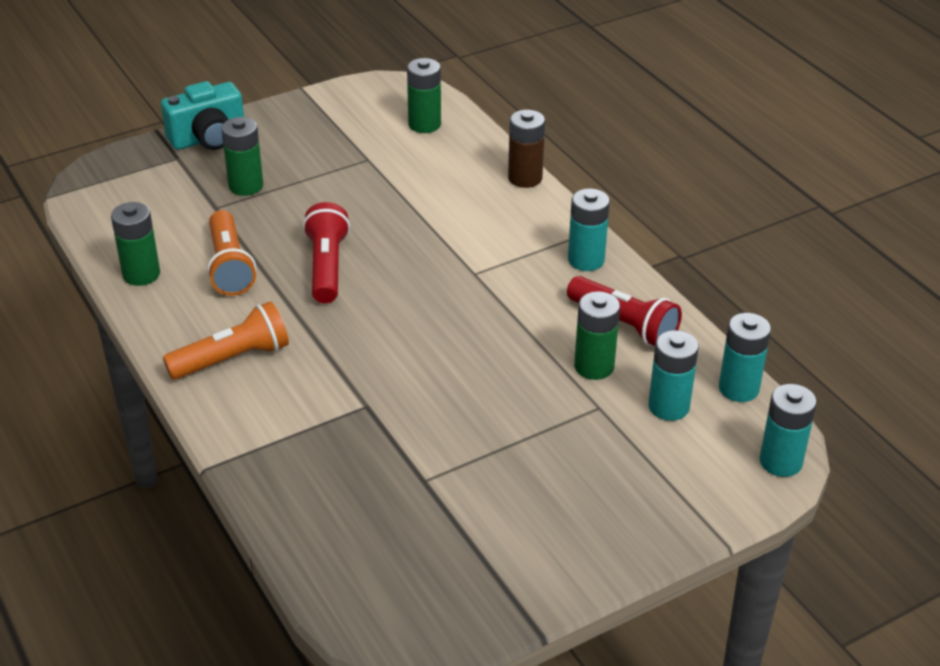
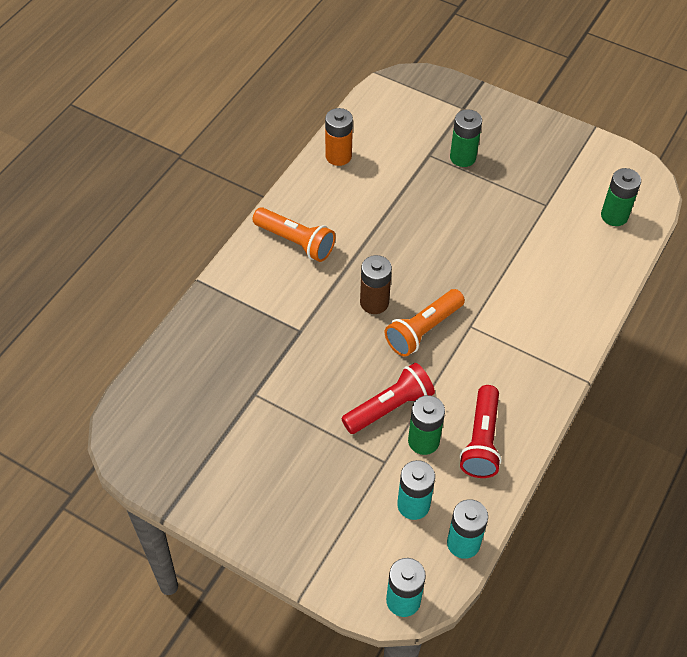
camera: 60 degrees right, 15 degrees up
green battery [111,202,160,286] -> orange battery [325,108,353,166]
turquoise camera [161,81,244,150] -> none
orange flashlight [207,210,256,296] -> orange flashlight moved to [385,289,465,357]
red flashlight [303,202,350,304] -> red flashlight moved to [341,363,435,434]
brown battery [508,110,545,188] -> brown battery moved to [360,255,392,314]
turquoise battery [568,188,610,271] -> none

